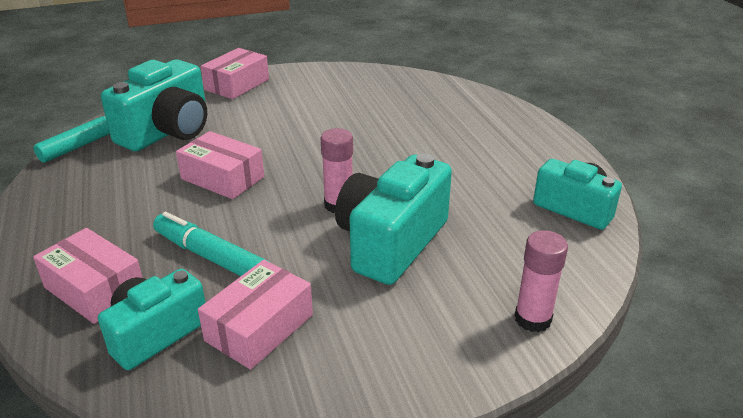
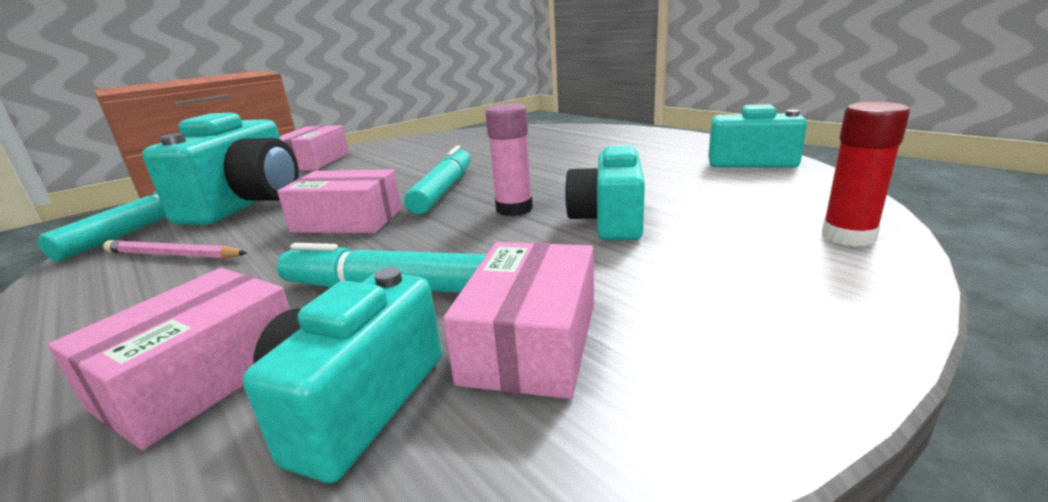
camera: 20 degrees left, 10 degrees down
pink box [33,228,143,324] -> pink box turned 75 degrees counterclockwise [48,268,290,450]
turquoise camera [335,153,452,285] -> turquoise camera [565,144,645,240], size x0.66
pink glue stick [515,230,568,332] -> red glue stick [822,102,910,246]
none -> pink pencil [103,240,247,258]
none -> turquoise marker [404,146,471,215]

